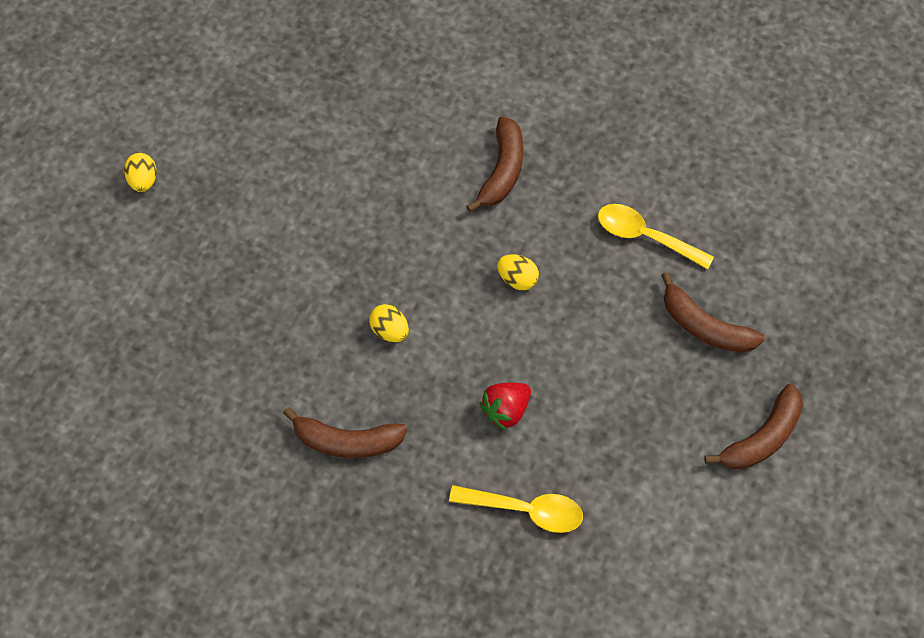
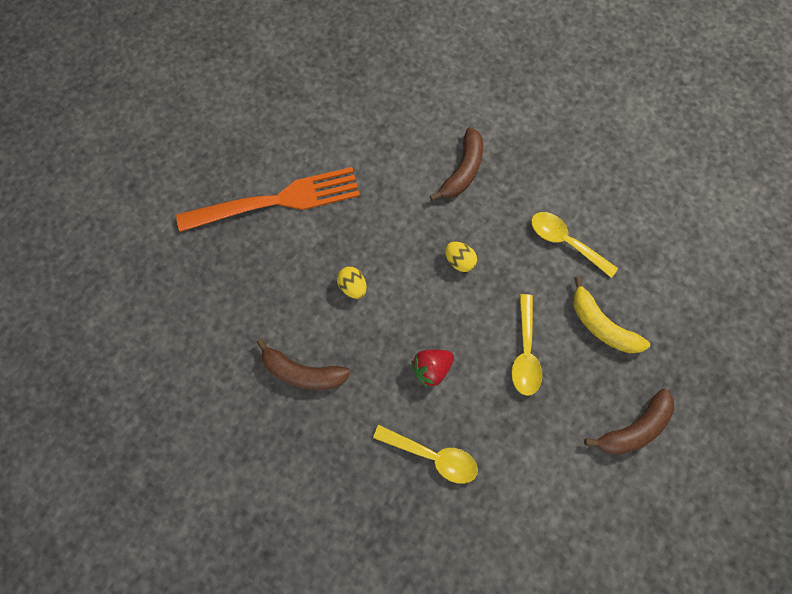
camera: 10 degrees right, 10 degrees up
yellow egg [124,153,157,192] -> none
brown banana [661,272,765,353] -> yellow banana [573,276,650,354]
none -> orange fork [176,167,360,232]
none -> yellow spoon [511,294,543,396]

